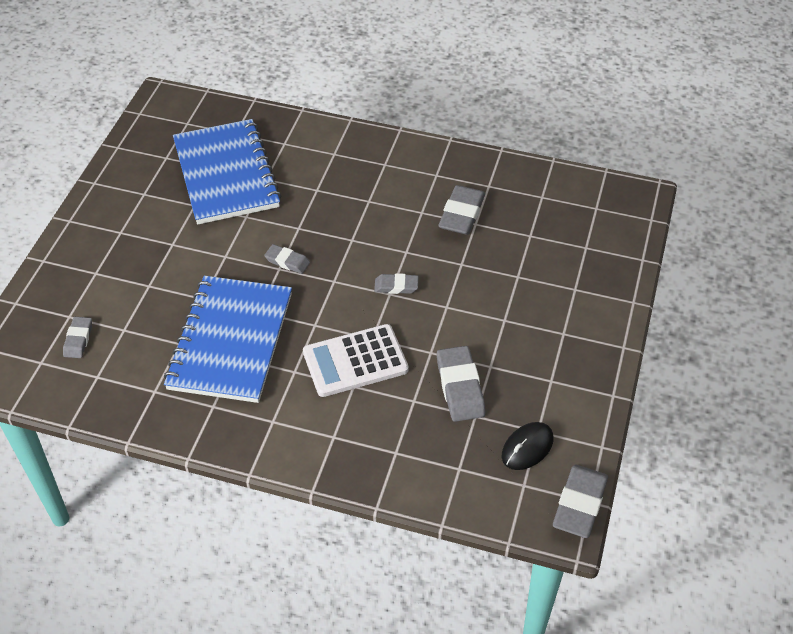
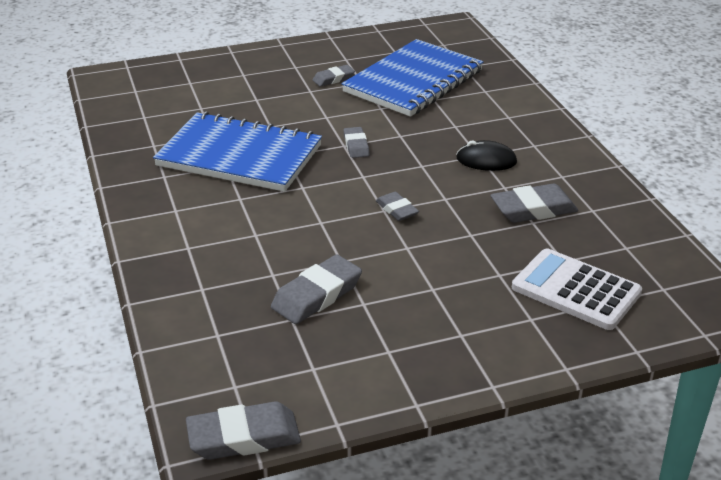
camera: 55 degrees right, 15 degrees down
grey eraser [63,317,92,358] -> grey eraser moved to [313,65,355,87]
blue notebook [164,276,292,403] -> blue notebook turned 45 degrees clockwise [153,111,322,192]
white calculator [303,324,409,397] -> white calculator moved to [512,249,642,330]
black mouse [502,422,553,470] -> black mouse moved to [456,140,517,171]

